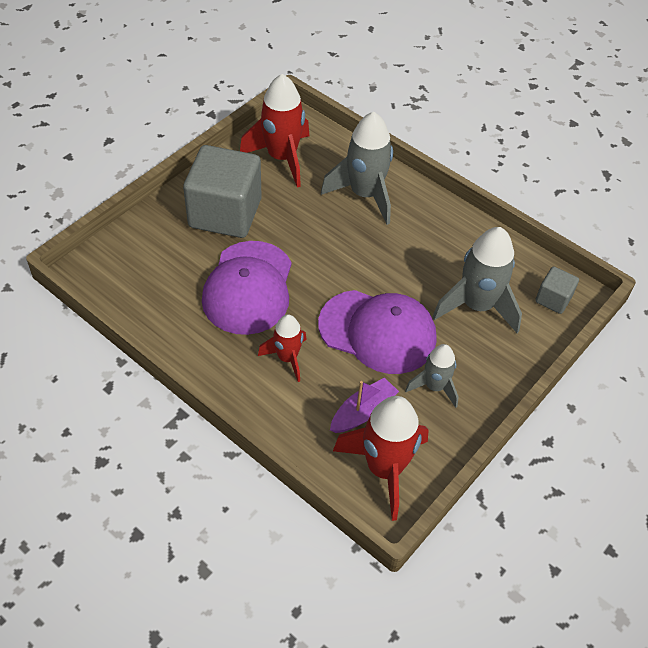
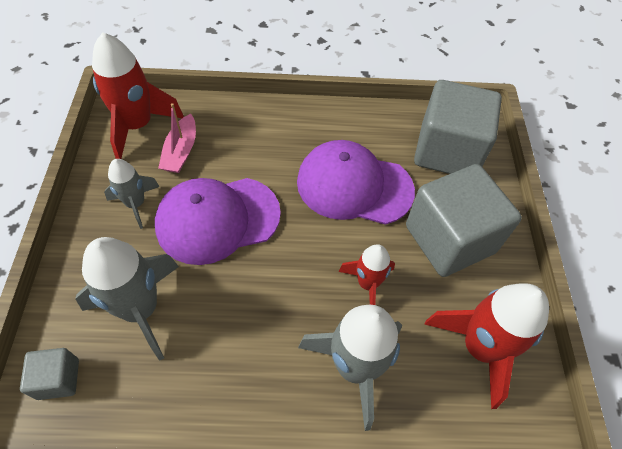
camera: 140 degrees right, 5 degrees up
purple cap [202,241,292,335] -> purple cap turned 45 degrees counterclockwise [297,140,415,225]
red rocket [258,314,307,382] -> red rocket moved to [338,244,395,305]
purple boat [330,377,399,433] -> pink boat [158,103,196,173]
none -> grey cube [414,80,502,174]

